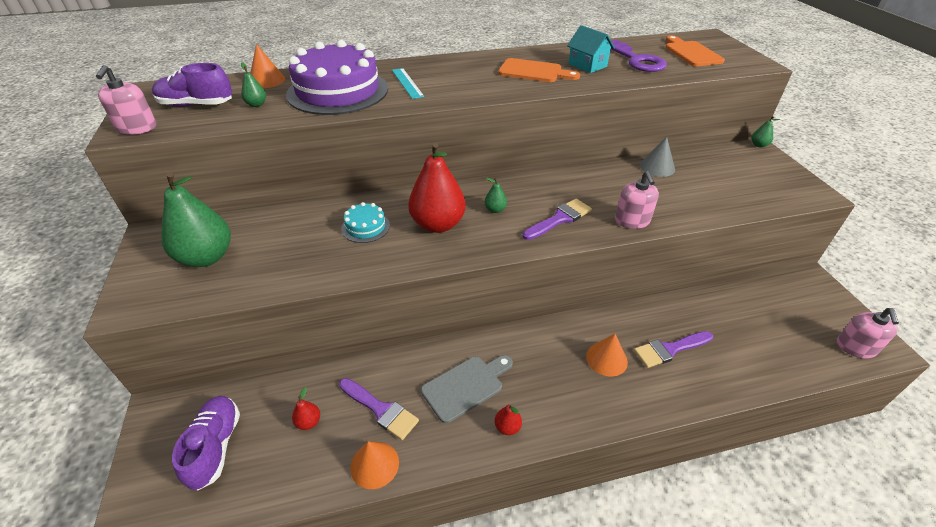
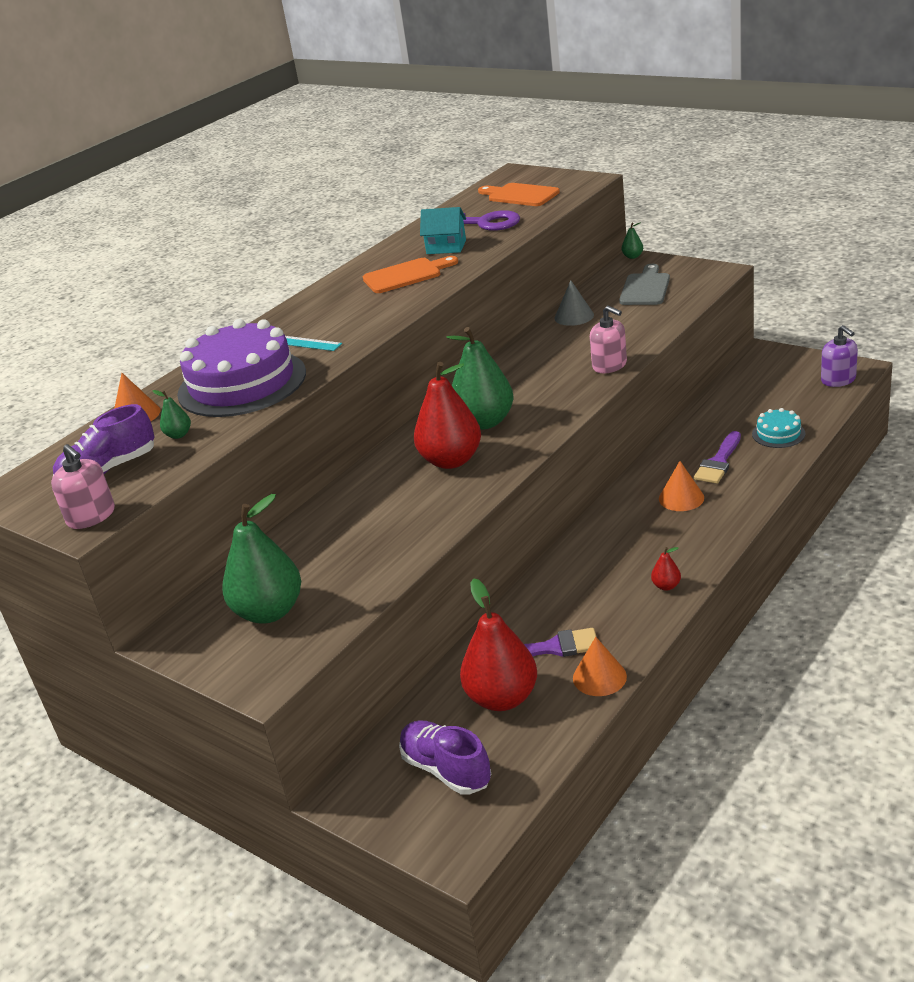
camera: 35 degrees left, 10 degrees down
red pear [292,387,320,430] -> red pear [460,578,537,711], size x2.38
turquoise cake [341,202,390,243] -> turquoise cake moved to [752,408,805,448]
grey cutting board [421,355,513,423] -> grey cutting board moved to [619,264,670,305]
green pear [484,178,507,213] -> green pear [446,327,513,430], size x2.38
purple brush [523,199,592,240] -> none
pink soap dispenser [837,308,899,358] -> purple soap dispenser [821,325,858,387]

